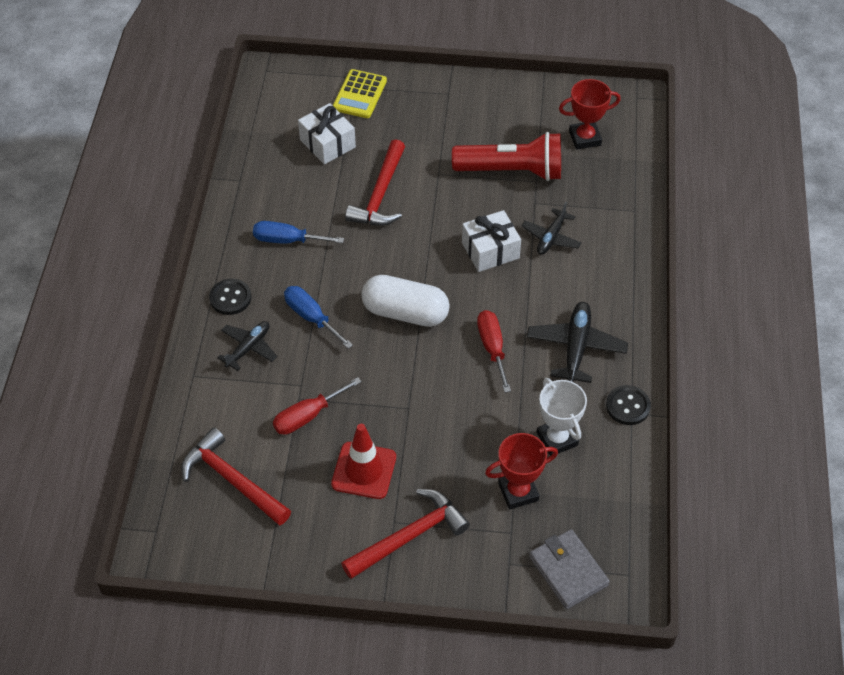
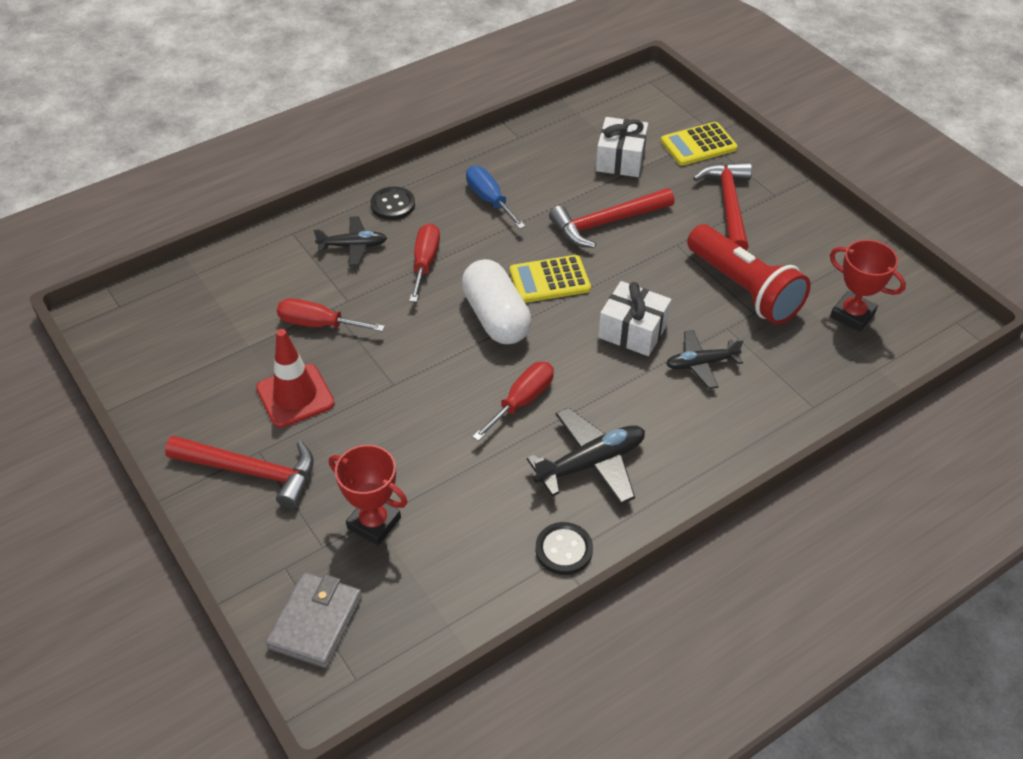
camera: 50 degrees right, 5 degrees down
red hammer [181,428,291,525] -> red hammer moved to [693,162,752,251]
blue screwdriver [284,286,353,349] -> red screwdriver [409,223,440,302]
white trophy [537,378,587,456] -> none
none -> yellow calculator [510,255,591,303]

